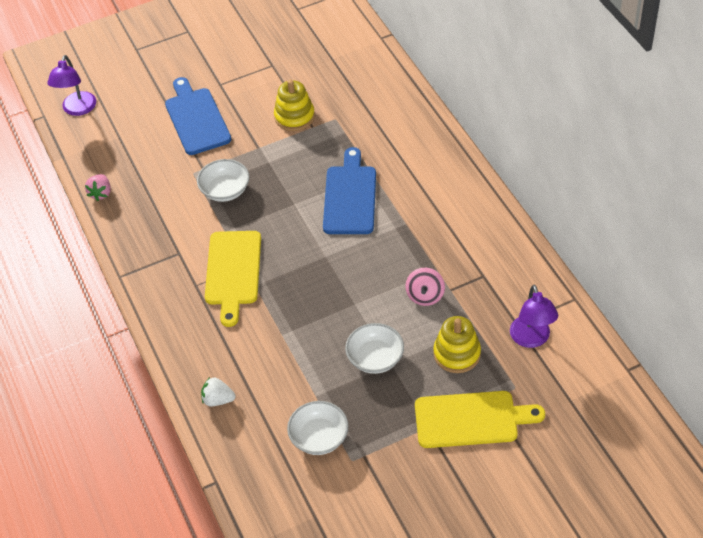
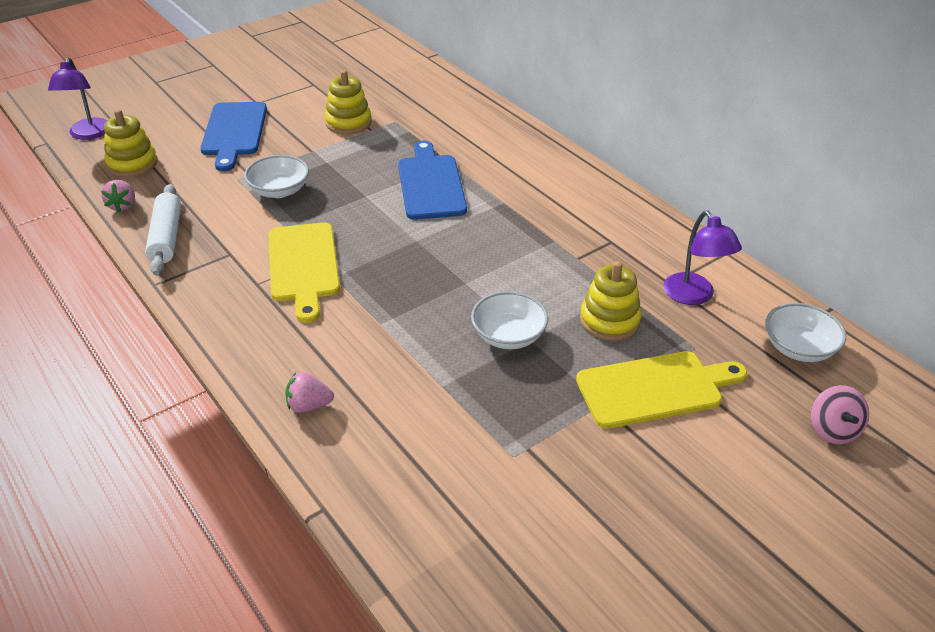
camera: 15 degrees left, 10 degrees down
blue cutting board [165,77,231,155] -> blue cutting board turned 150 degrees counterclockwise [200,102,267,171]
white strawberry [201,377,236,406] -> pink strawberry [285,372,334,413]
white bowl [287,401,349,455] -> white bowl moved to [765,303,846,362]
pink spinning top [405,268,445,306] -> pink spinning top moved to [811,385,869,444]
none -> yellow stacking toy [104,109,158,177]
none -> white rolling pin [145,184,181,276]

